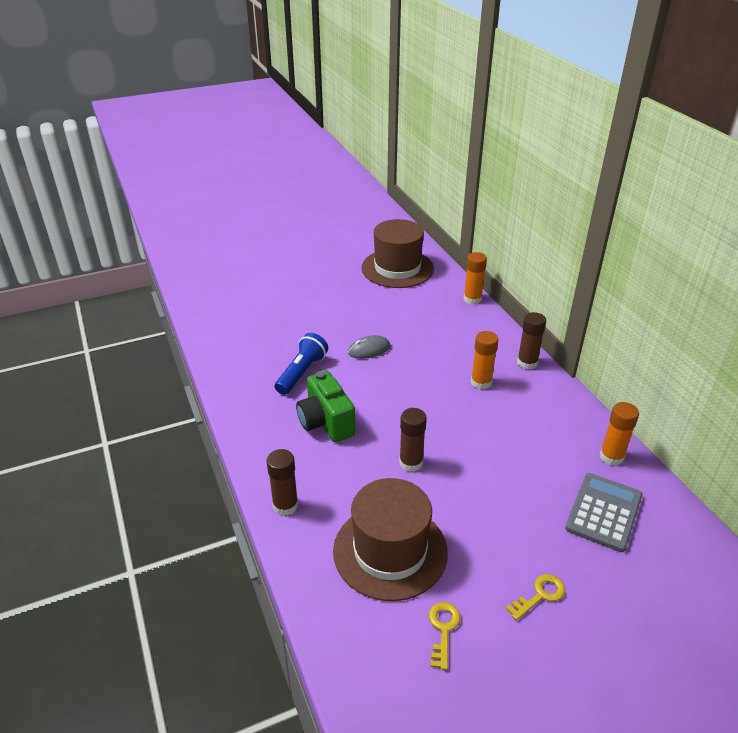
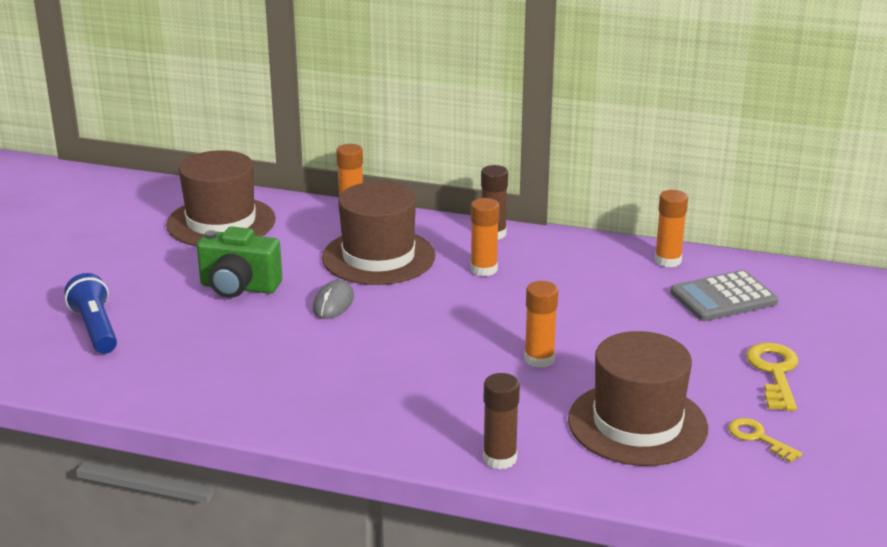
camera: 50 degrees left, 10 degrees down
blue flashlight [275,333,328,395] -> blue flashlight moved to [64,273,117,354]
green camera [296,371,355,442] -> green camera moved to [197,226,282,298]
brown glue stick [399,408,427,472] -> orange glue stick [524,281,558,368]
yellow key [506,574,565,620] -> yellow key [746,343,799,411], size x1.56
grey calculator [565,473,643,552] -> grey calculator turned 90 degrees counterclockwise [670,270,778,321]
none -> brown hat [322,182,435,285]

